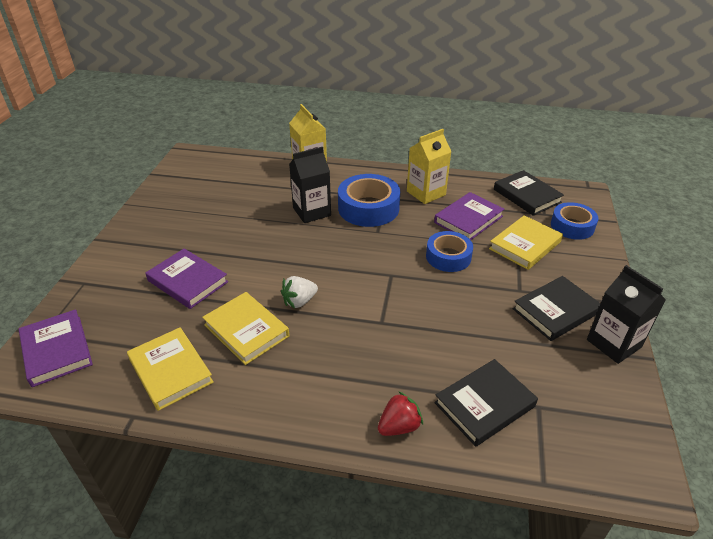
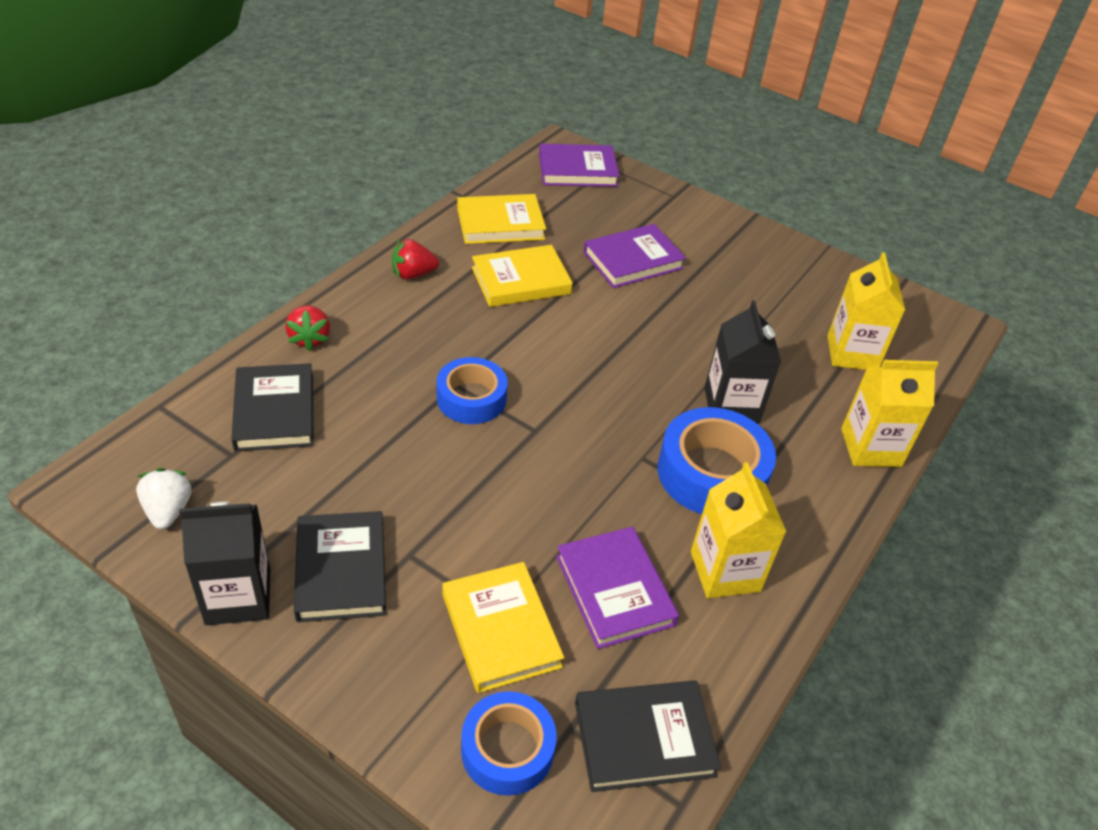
camera: 110 degrees right, 5 degrees up
white strawberry [281,276,318,308] -> white strawberry moved to [136,468,192,529]
blue tape [426,231,473,272] -> blue tape moved to [437,357,508,424]
none -> red strawberry [392,239,439,280]
none -> yellow carton [827,252,905,370]

